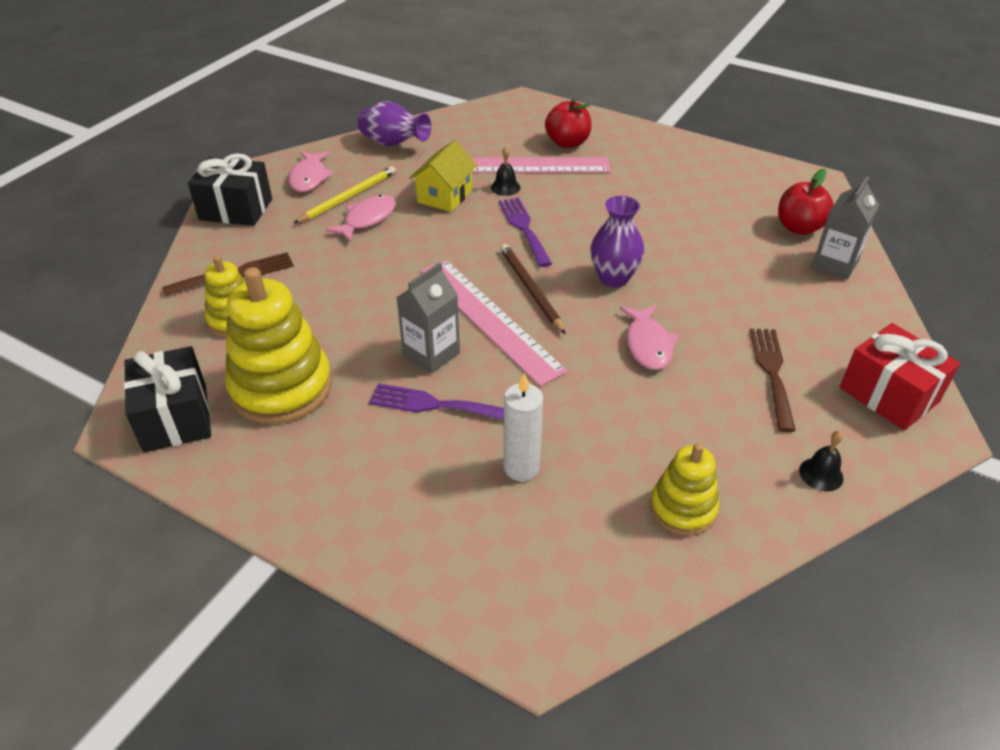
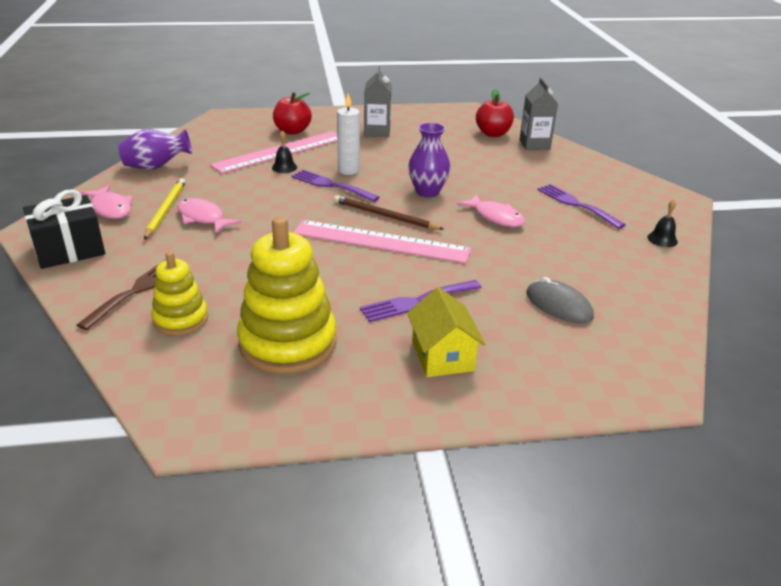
camera: 40 degrees left, 10 degrees down
black gift [124,346,211,453] -> none
pink fish [325,195,396,242] -> pink fish turned 45 degrees counterclockwise [177,198,241,233]
grey carton [396,262,460,374] -> grey carton moved to [364,66,391,137]
yellow house [410,140,477,212] -> yellow house moved to [407,287,485,377]
white candle [504,373,543,481] -> white candle moved to [337,93,360,175]
yellow stacking toy [650,443,719,535] -> none
brown fork [750,328,796,432] -> purple fork [537,184,626,229]
red gift [840,323,960,430] -> none
none -> grey mouse [526,277,594,324]

